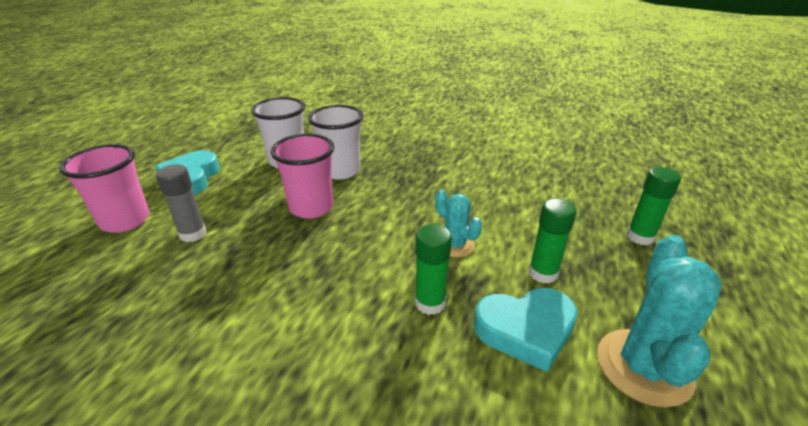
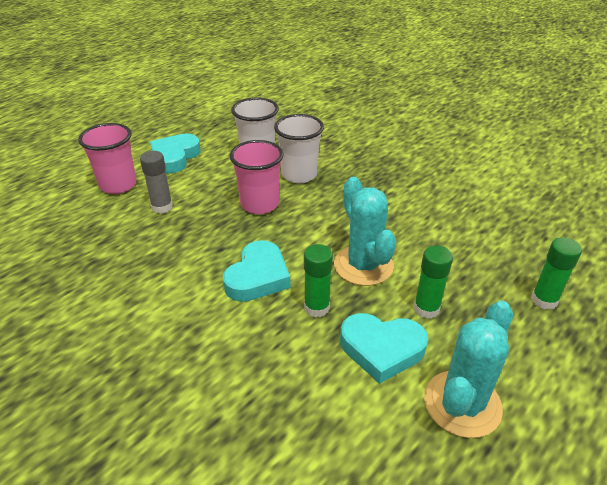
camera: 20 degrees right, 5 degrees up
turquoise cactus [435,190,482,257] -> turquoise cactus [334,177,396,286], size x1.72
none -> turquoise heart [223,240,291,302]

